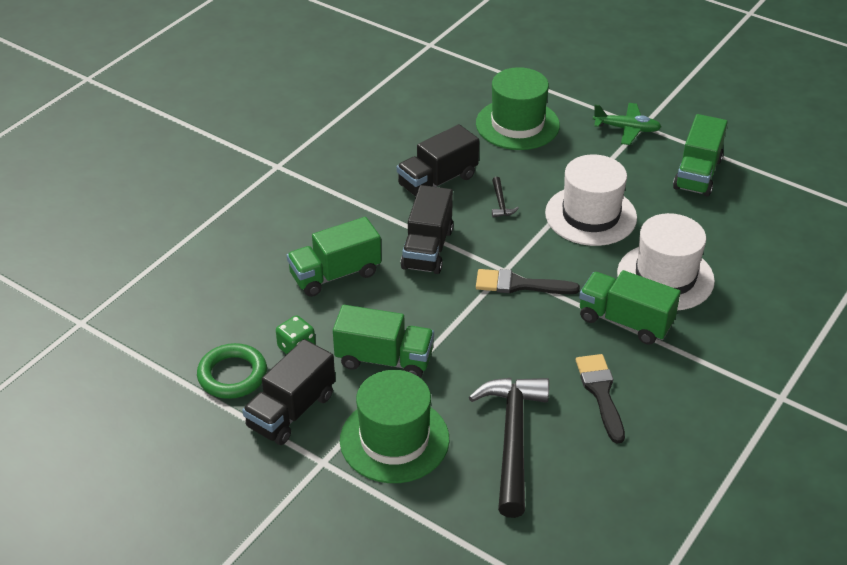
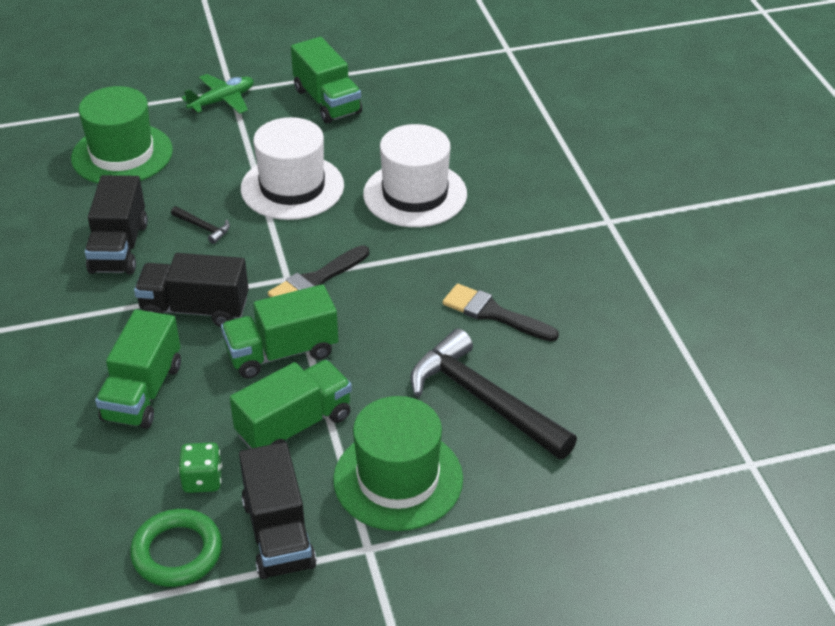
camera: 50 degrees left, 0 degrees up
black truck [400,185,453,274] -> black truck turned 135 degrees clockwise [134,253,249,327]
green truck [579,270,681,345] -> green truck moved to [221,284,338,379]

